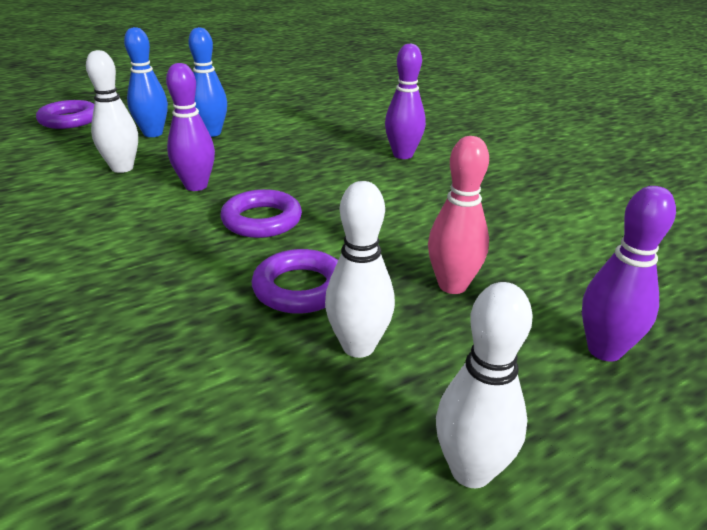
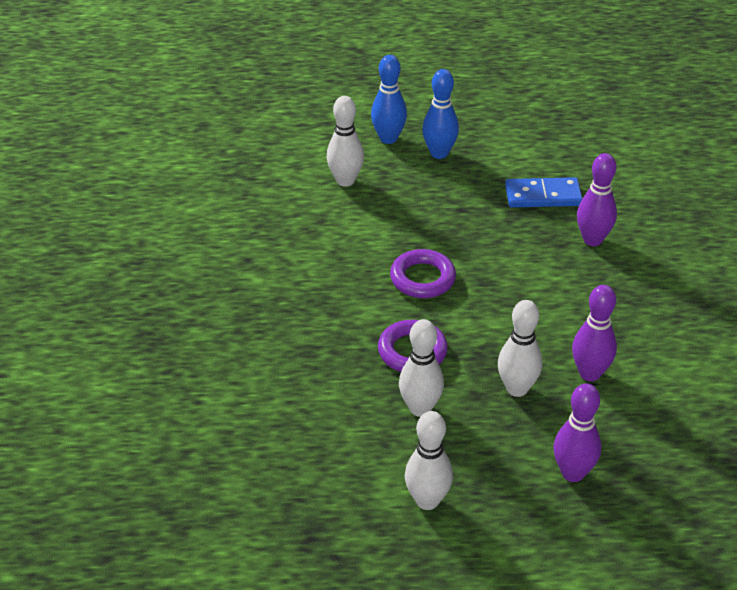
camera: 30 degrees right, 10 degrees up
purple ring [36,100,94,129] -> none
purple bowling pin [166,63,215,191] -> purple bowling pin moved to [572,285,617,381]
pink bowling pin [428,136,489,294] -> white bowling pin [498,300,542,397]
none -> blue domino [505,177,583,208]

